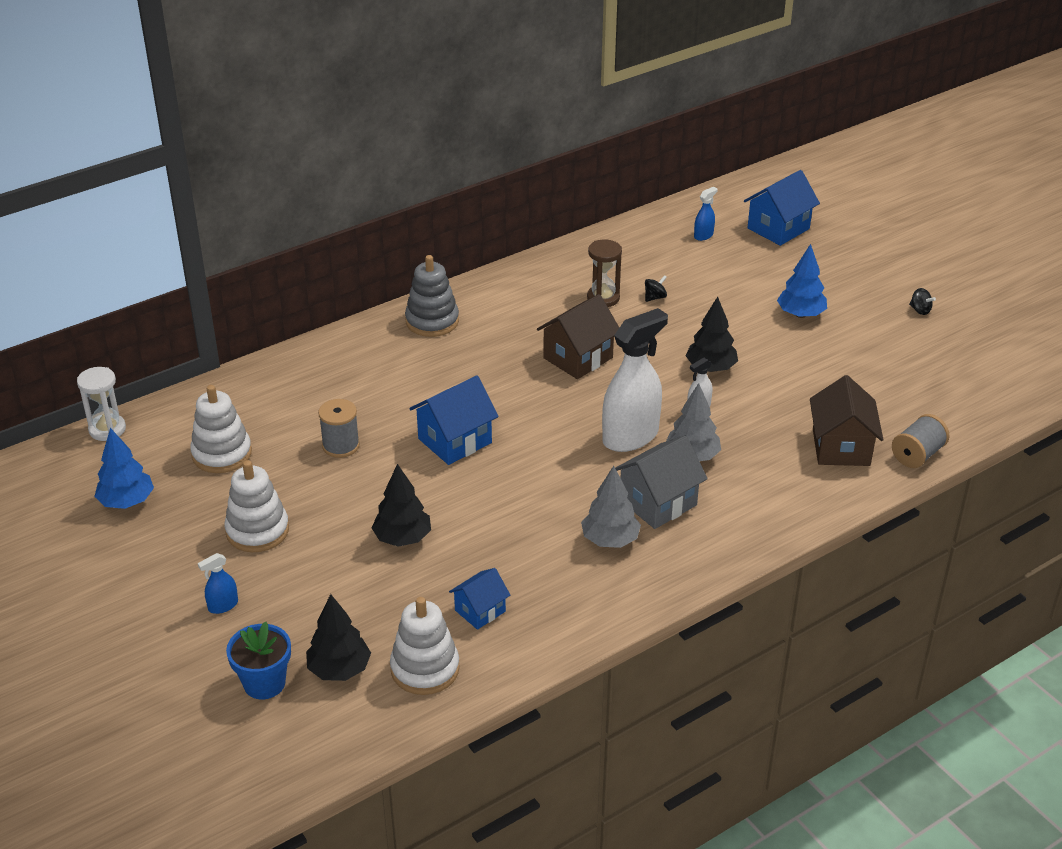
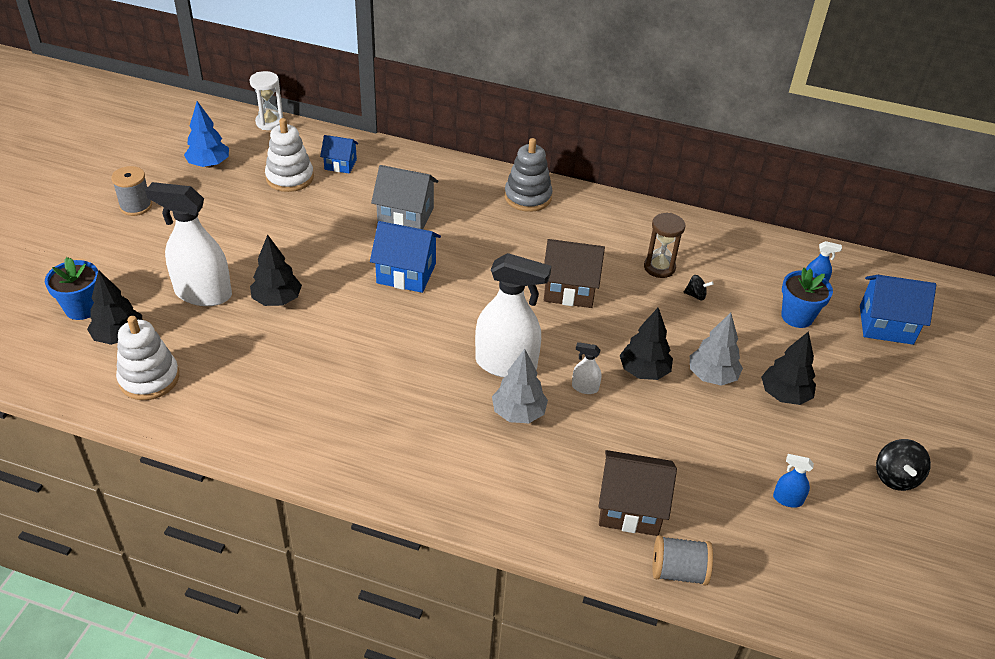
camera: 50 degrees right, 5 degrees up
blue spray bottle [198,553,238,614] -> blue spray bottle moved to [773,454,814,507]
white stacking toy [225,460,289,552] -> none
grey spool [318,399,360,458] -> grey spool moved to [111,166,152,216]
blue house [449,568,510,630] -> blue house moved to [320,135,358,174]
grey tree [581,466,641,548] -> grey tree moved to [690,312,743,386]
grey house [615,436,708,529] -> grey house moved to [371,165,438,229]
blue tree [777,244,827,318] -> black tree [761,331,816,405]
brown house [810,375,883,466] -> brown house turned 45 degrees clockwise [598,450,677,536]
black spinning top [909,288,936,315] -> black spinning top [876,439,931,491], size x1.66
none -> white spray bottle [145,182,232,306]
none -> blue flower pot [781,268,833,328]

